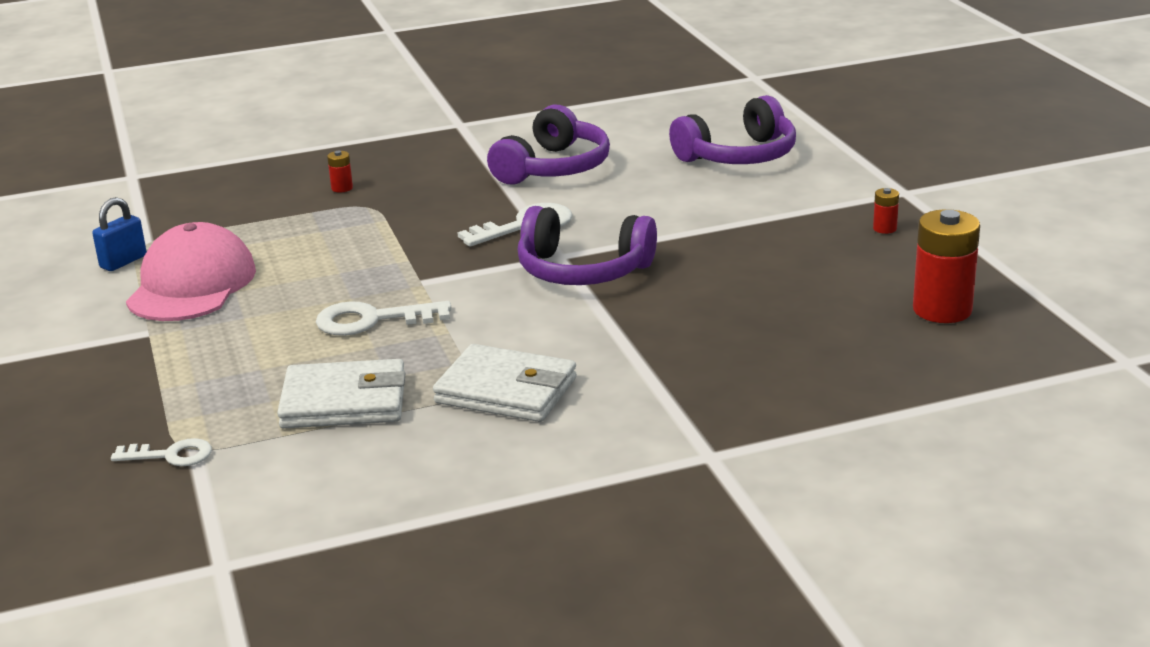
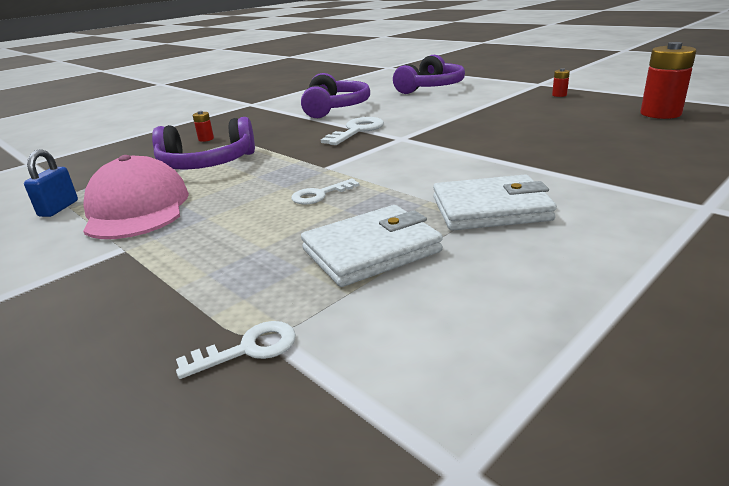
camera: 25 degrees left, 0 degrees up
white key [316,301,452,336] -> white key [291,179,360,205], size x0.64
purple headphones [517,206,657,285] -> purple headphones moved to [152,117,255,169]

